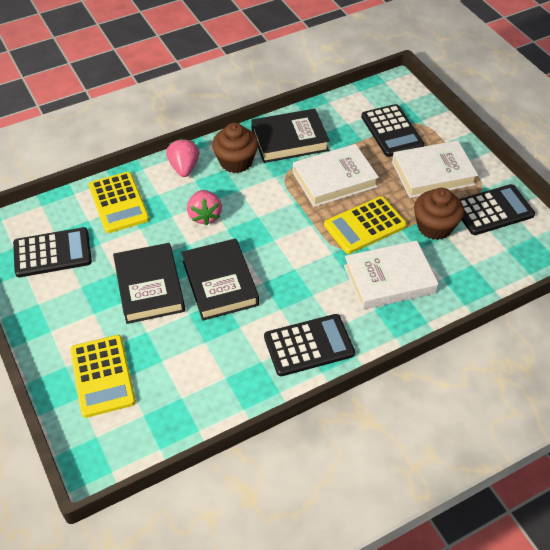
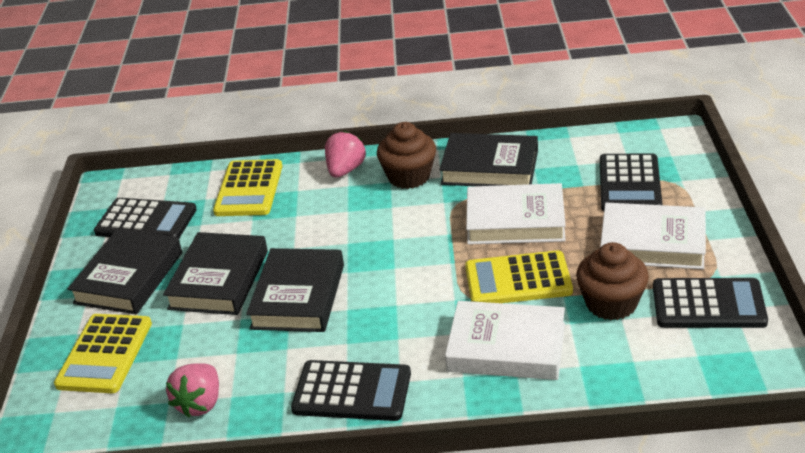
camera: 30 degrees right, 15 degrees down
pink strawberry [187,190,222,225] -> pink strawberry moved to [166,363,219,418]
none -> black book [67,229,182,314]

